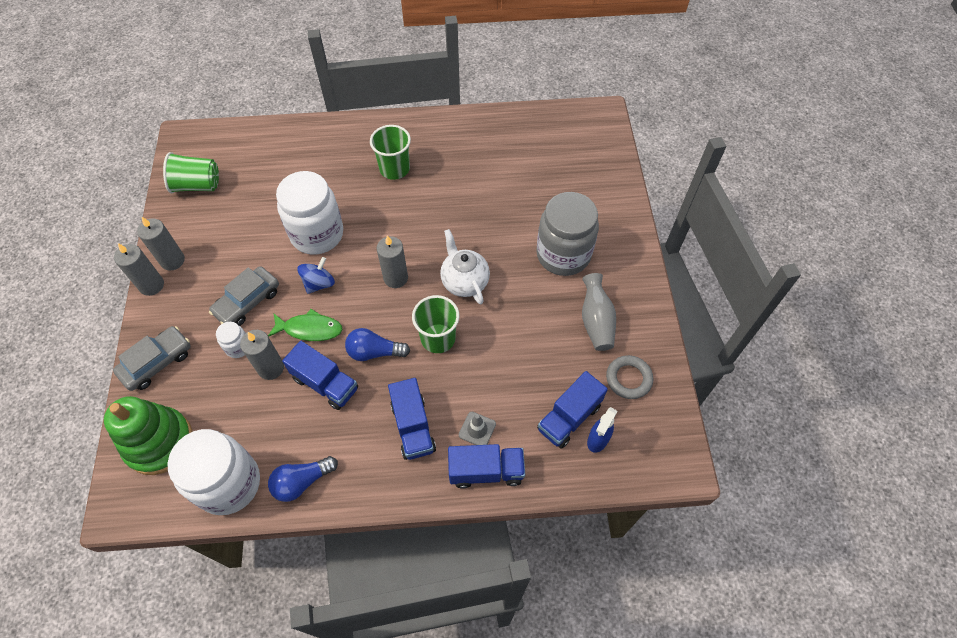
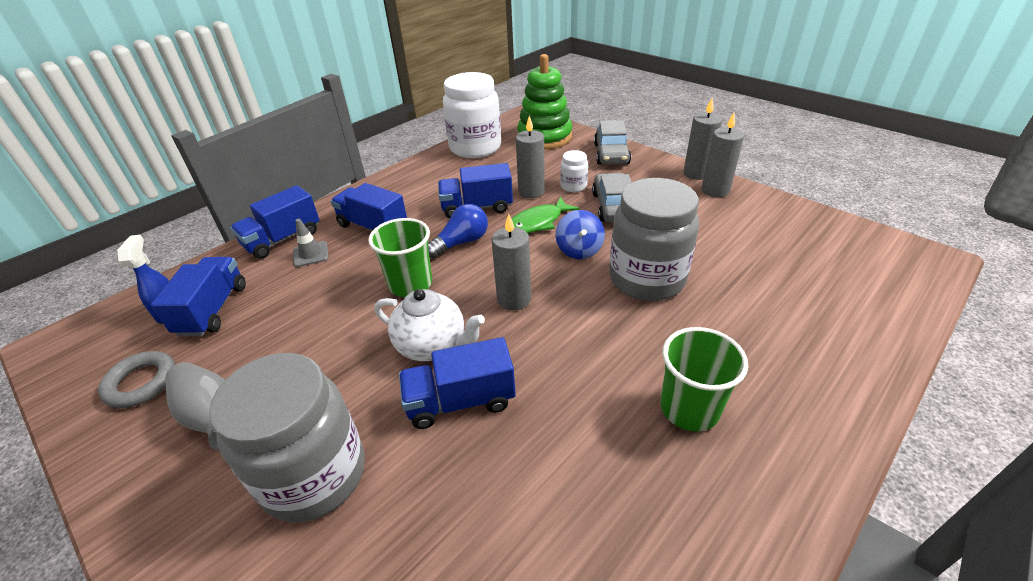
camera: 140 degrees right, 20 degrees down
green cup [163,152,219,193] -> none
blue light bulb [268,456,338,502] -> none
white jar [276,171,343,255] -> grey jar [609,178,699,301]
none -> blue truck [399,337,516,429]

